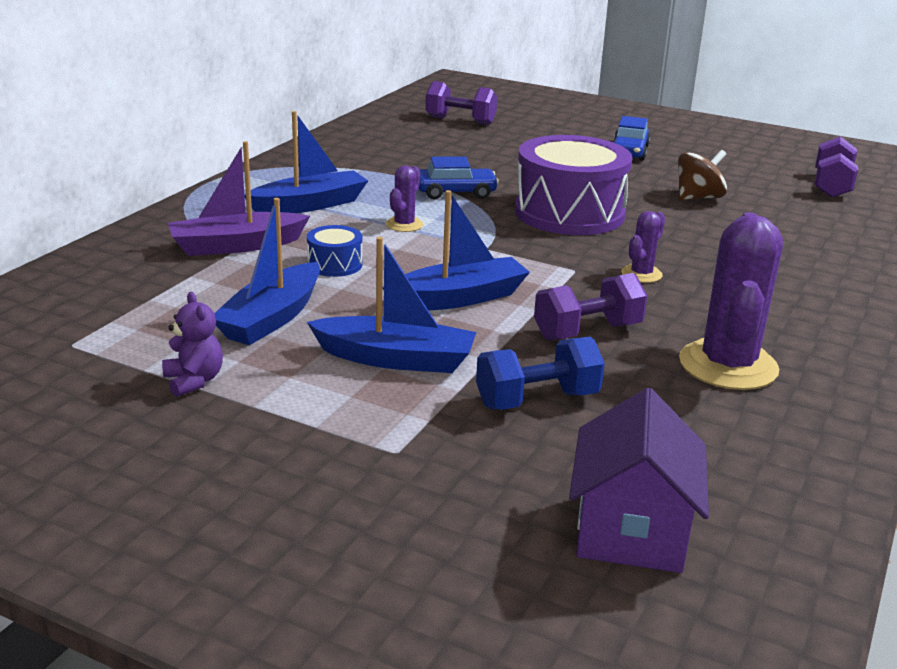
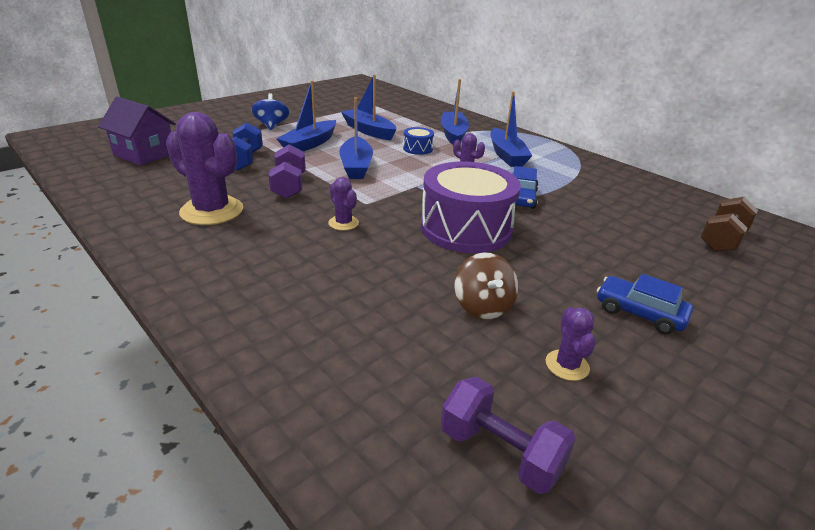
camera: 110 degrees right, 5 degrees up
purple teddy bear [162,292,223,397] -> none
purple boat [168,141,310,256] -> blue boat [441,79,469,145]
purple dumbbell [425,81,497,125] -> brown dumbbell [701,197,758,252]
none -> blue spinning top [252,93,289,130]
none -> purple cactus [546,307,596,381]

